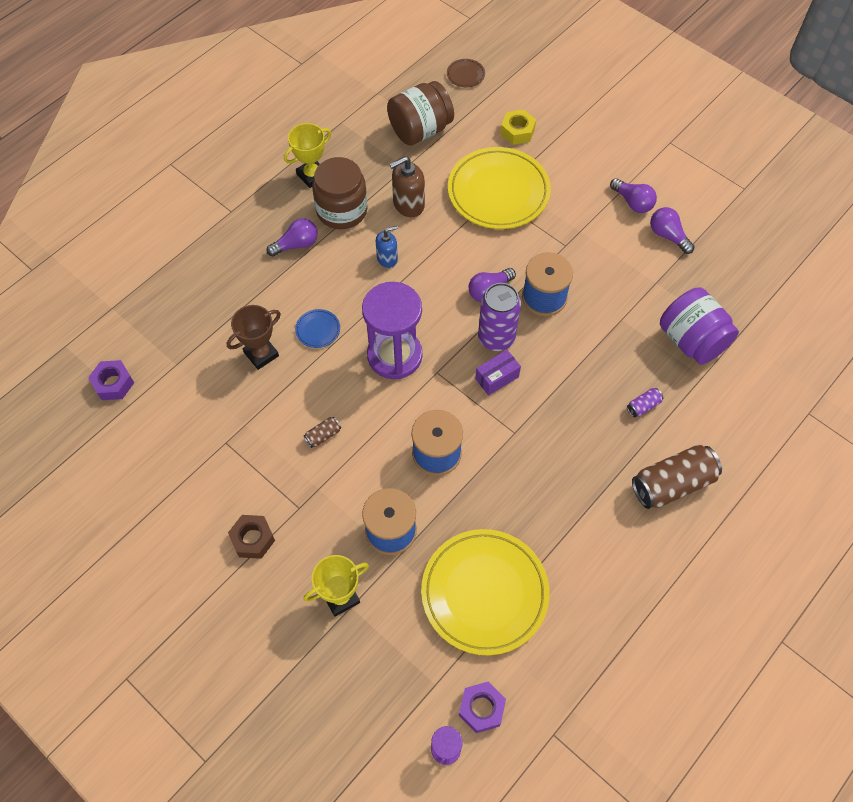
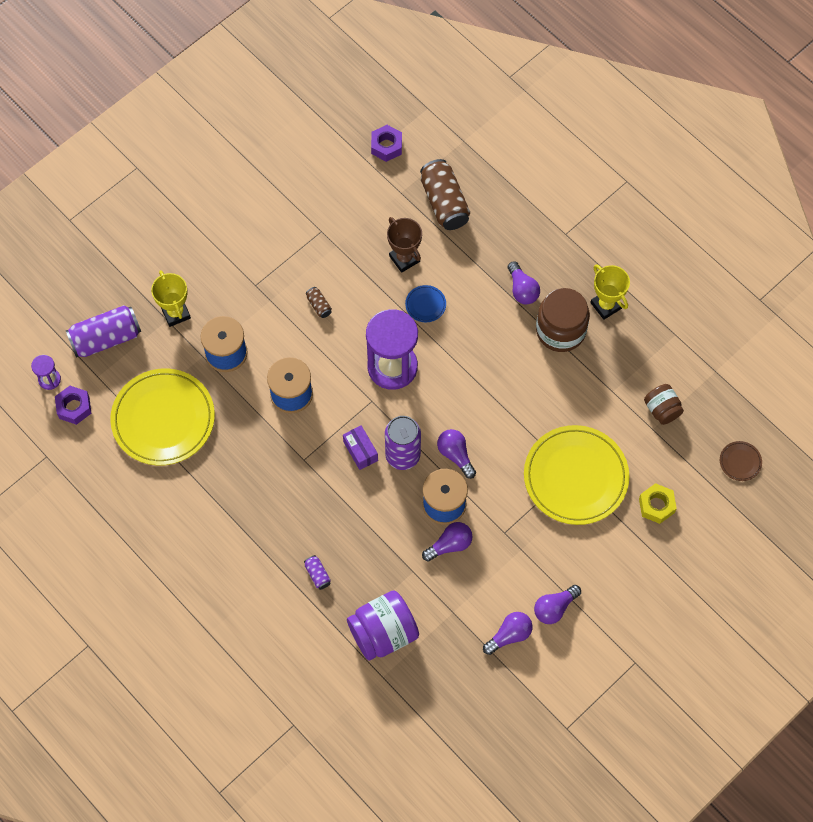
camera: 95 degrees right, 5 degrees up
brown nut [228,515,275,559] -> none
blue soap dispenser [376,226,398,268] -> none
brown jar [387,81,454,145] -> brown jar [644,384,684,425], size x0.59
brown soap dispenser [389,156,425,217] -> none
brown can [632,445,722,509] -> brown can moved to [420,159,470,230]
none -> purple can [66,305,141,358]
none -> purple light bulb [422,522,473,562]

